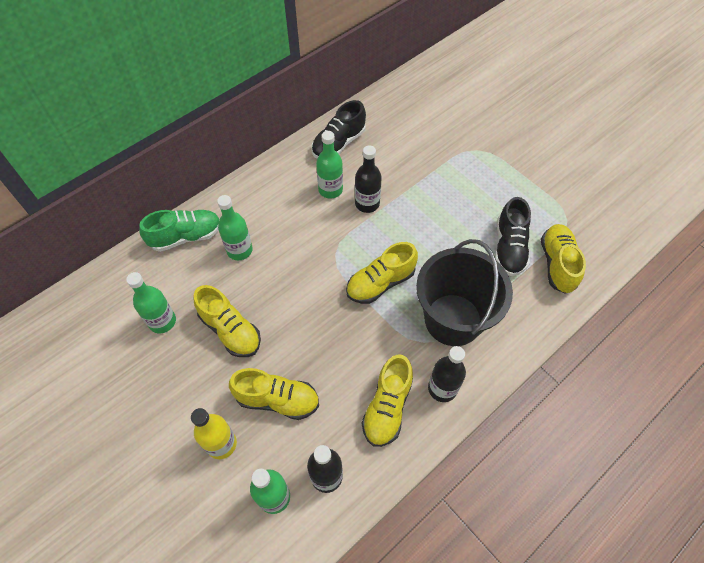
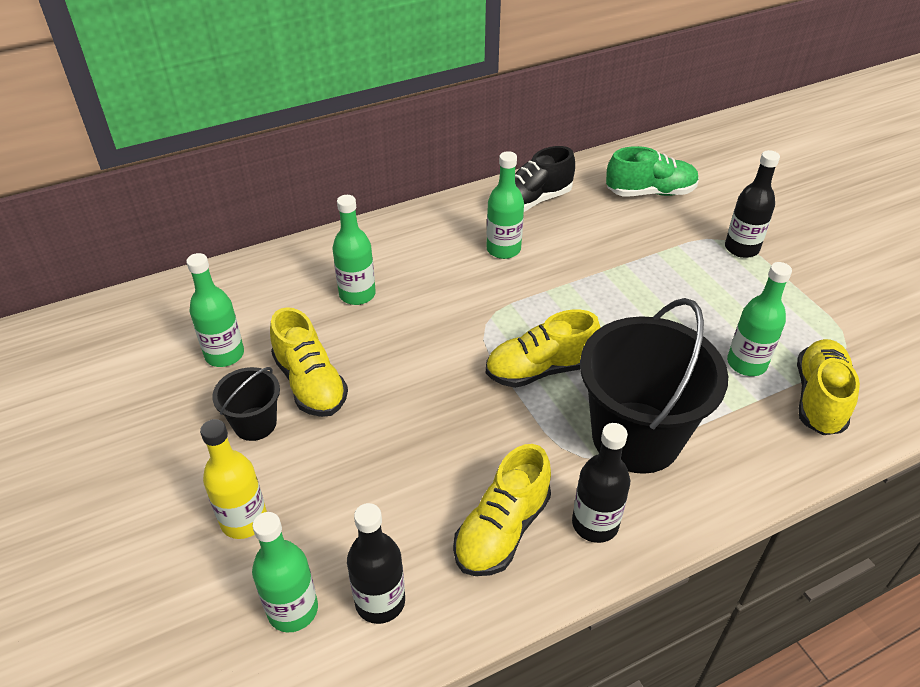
camera: 15 degrees right, 15 degrees down
green shoe [139,210,220,252] -> green shoe moved to [606,146,699,197]
yellow shoe [229,368,319,420] -> none
black bottle [355,145,382,213] -> black bottle moved to [725,150,780,258]
black shoe [495,197,531,276] -> green bottle [727,262,792,376]
none -> black bucket [212,367,280,441]

